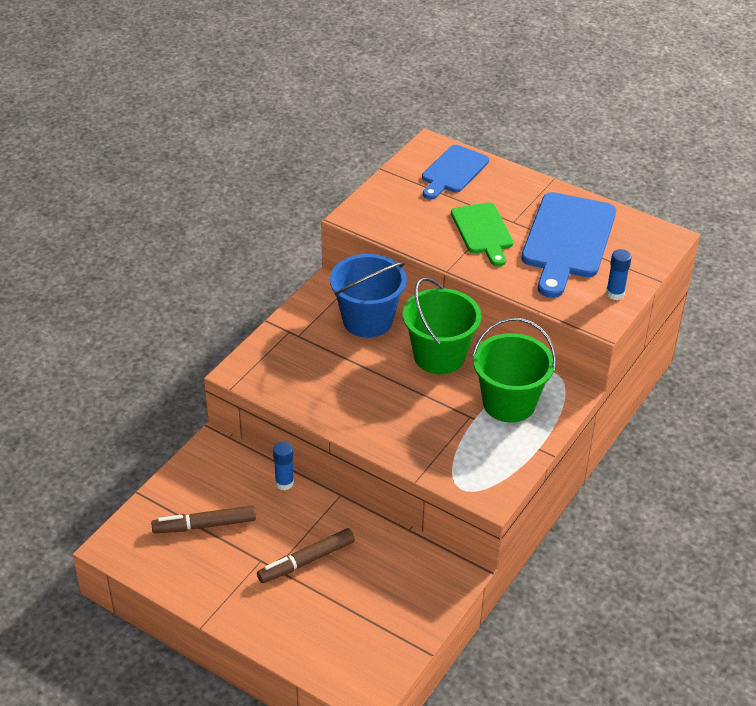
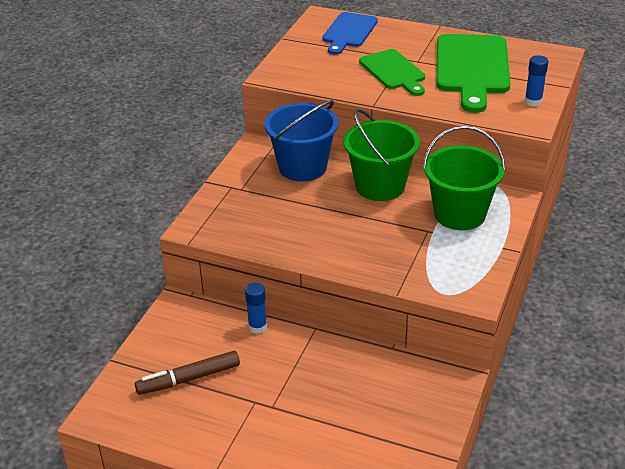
camera: 10 degrees left, 5 degrees down
brown marker [257,528,355,583] -> none
blue cutting board [521,192,616,298] -> green cutting board [437,34,511,113]

